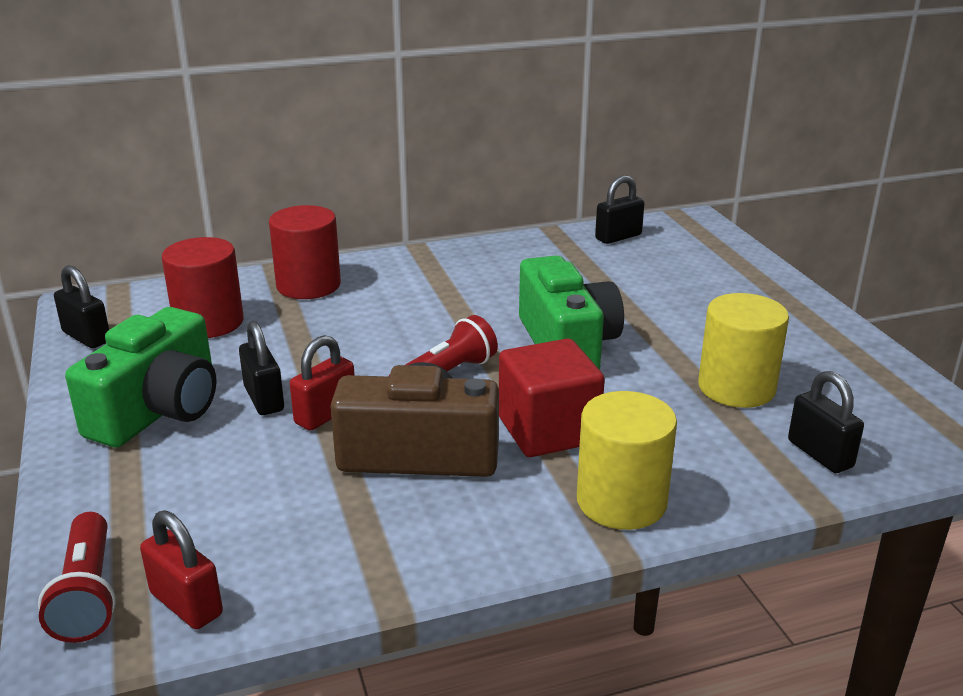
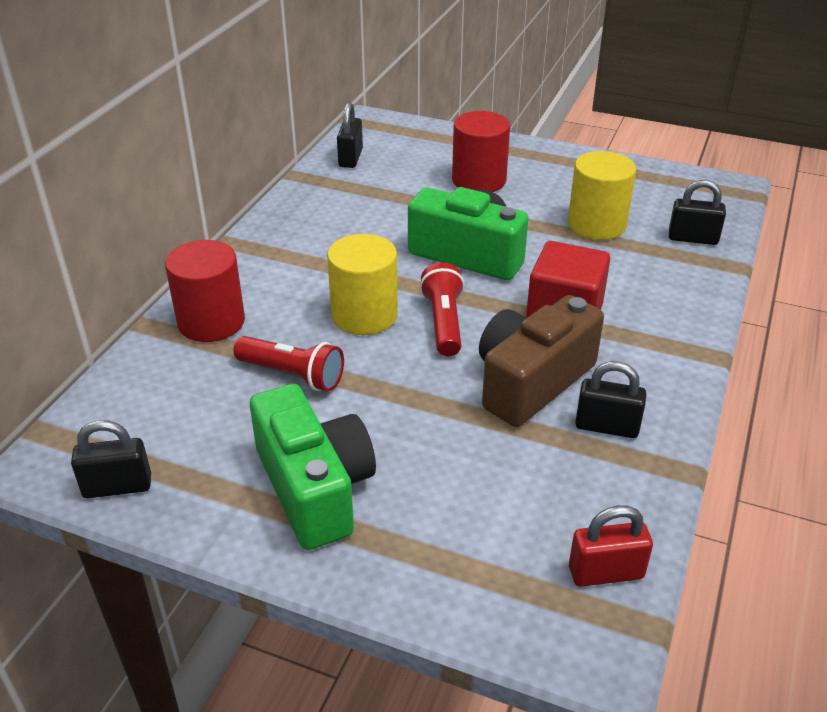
camera: 50 degrees left, 10 degrees up
red flashlight [38,512,116,643] -> red flashlight moved to [233,336,344,392]
red cylinder [162,237,244,338] -> red cylinder moved to [452,111,510,192]
black padlock [239,321,284,415] -> black padlock moved to [575,361,646,438]
red padlock [290,335,355,431] -> none
yellow cylinder [577,391,677,530] -> yellow cylinder moved to [327,234,398,335]

